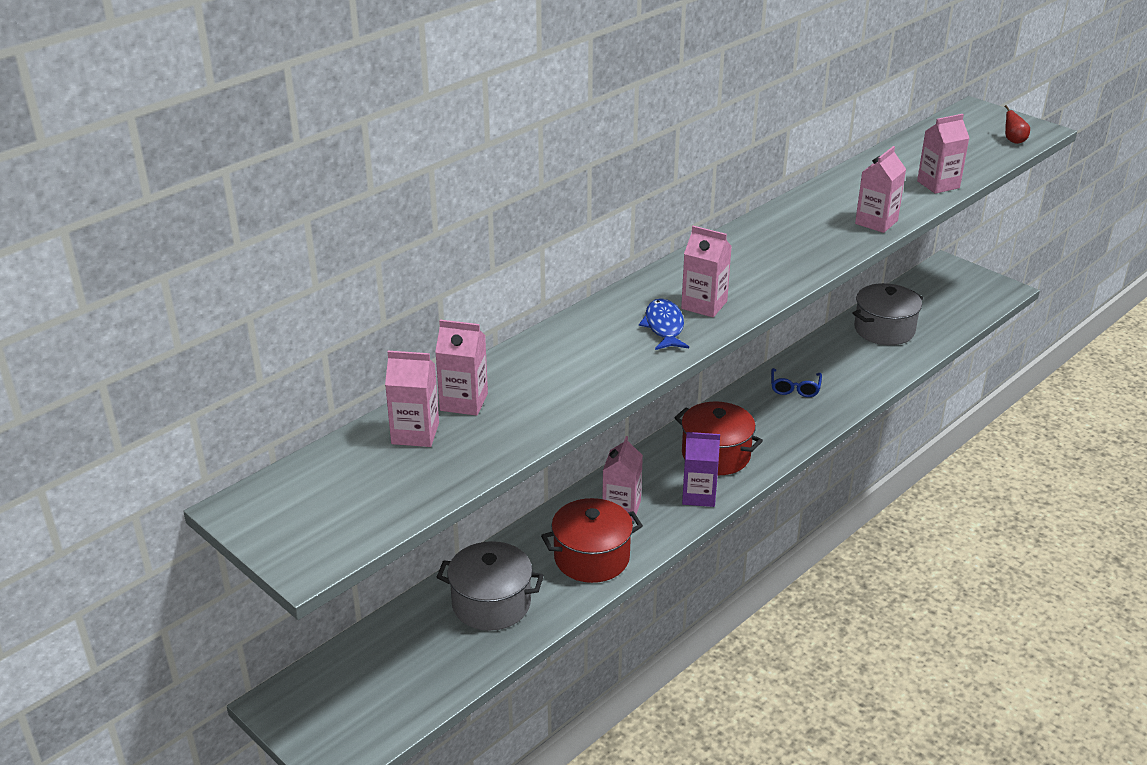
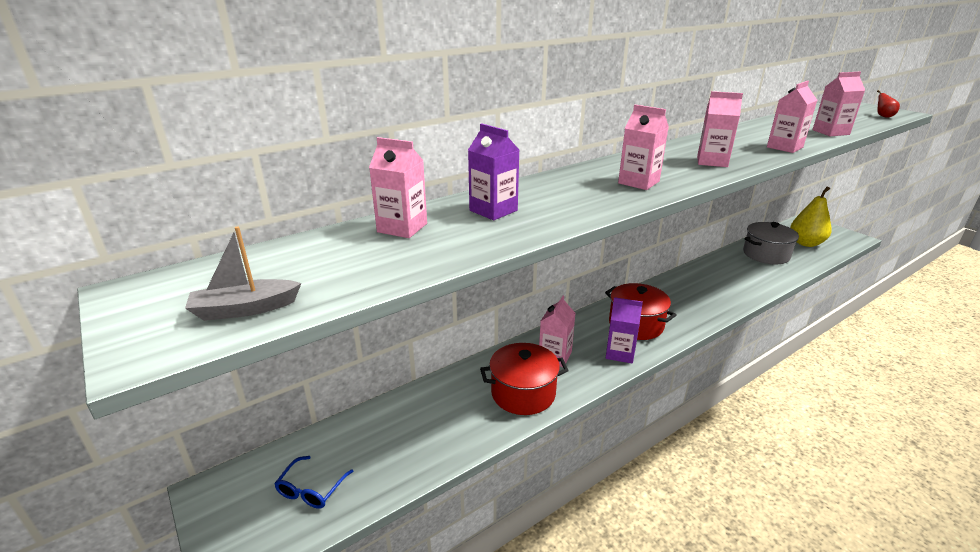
camera: 10 degrees right, 5 degrees down
pink carton [385,351,439,447] -> pink carton moved to [697,91,743,167]
grey pot [437,541,544,631] -> none
blue fish [639,298,689,350] -> none
blue glasses [771,368,822,397] -> blue glasses moved to [274,456,353,509]
none -> grey boat [185,226,301,321]
none -> purple carton [468,123,519,220]
none -> yellow pear [790,186,832,247]

